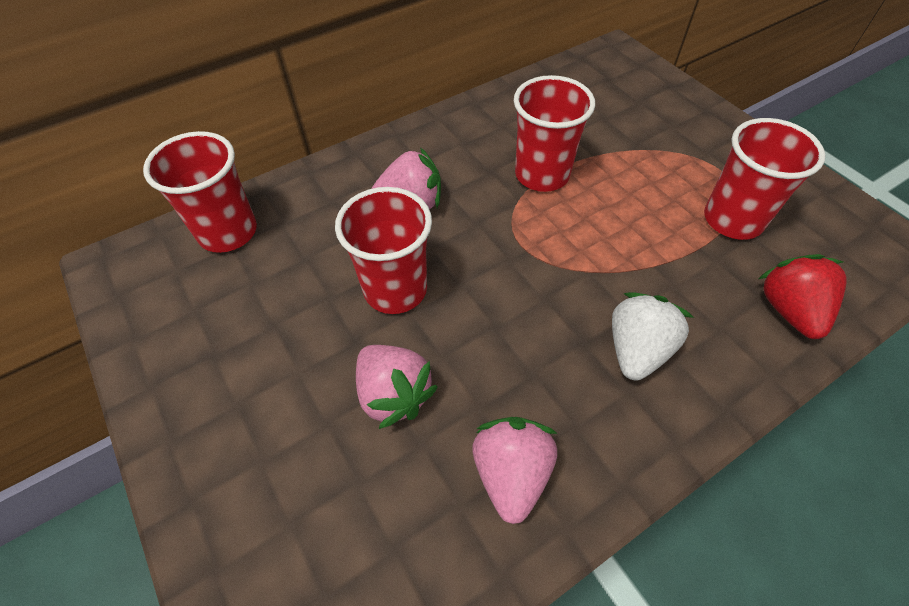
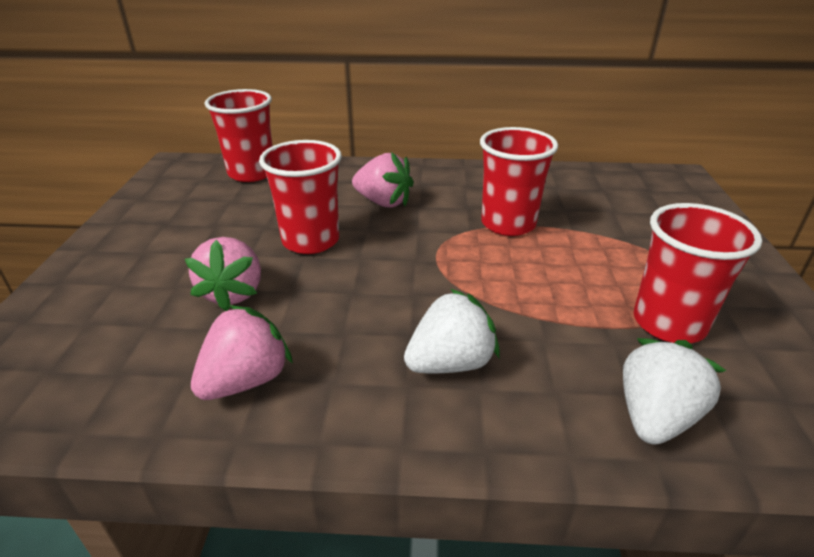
camera: 35 degrees right, 20 degrees down
red strawberry [759,254,847,339] -> white strawberry [623,338,726,445]

